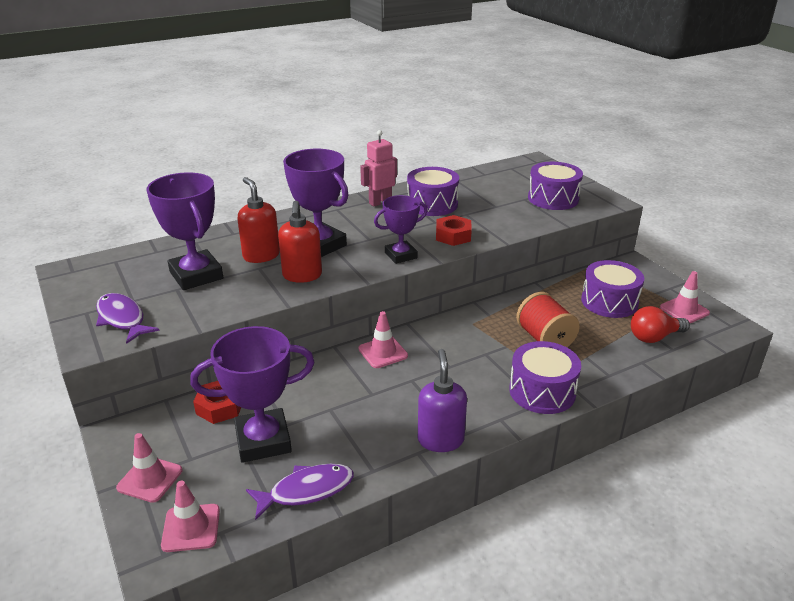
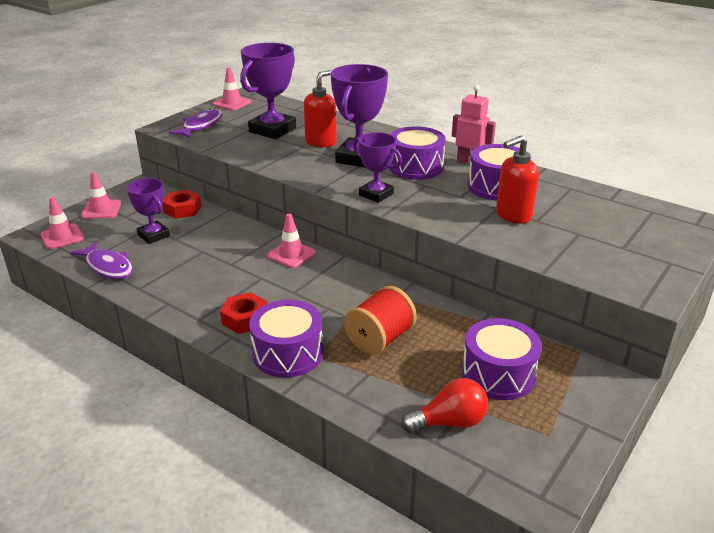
camera: 65 degrees right, 0 degrees up
purple trophy [190,326,315,463] -> purple trophy [126,178,170,244], size x0.62
red soap dispenser [278,201,322,283] -> red soap dispenser moved to [496,135,539,224]
purple soap dispenser [418,349,467,452] -> none
red nut [436,215,472,246] -> red nut moved to [220,292,268,334]
purple drum [528,162,583,210] -> purple drum moved to [389,126,446,180]
red light bulb [631,306,690,343] -> red light bulb turned 120 degrees clockwise [401,378,488,433]
pink traffic cone [660,271,710,323] -> pink traffic cone moved to [213,67,251,111]

